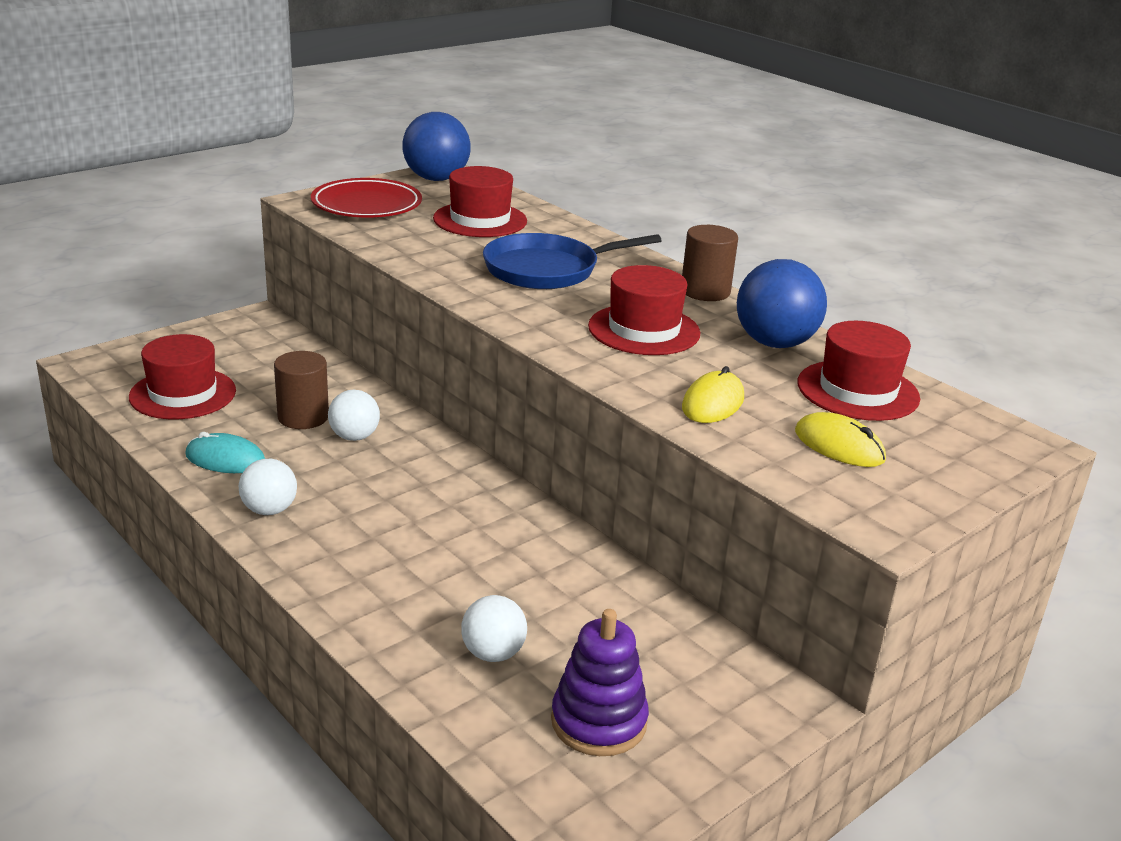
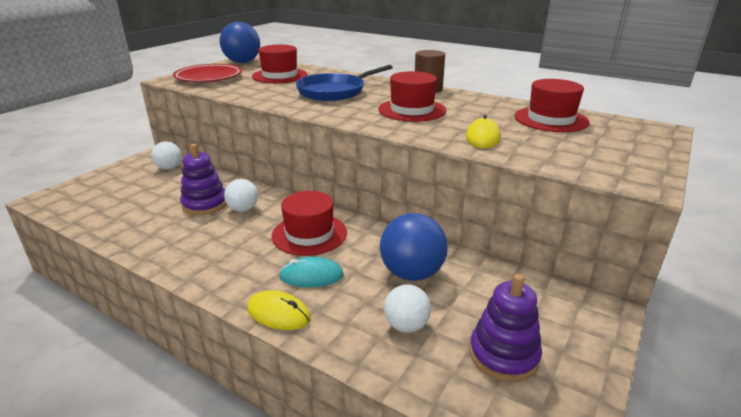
camera: 15 degrees left, 0 degrees up
red hat [129,334,236,419] -> red hat moved to [272,191,347,256]
turquoise mouse [186,432,265,473] -> turquoise mouse moved to [279,257,344,288]
white ball [239,459,297,515] -> white ball moved to [151,141,182,170]
brown cylinder [274,351,329,429] -> purple stacking toy [180,144,227,215]
blue ball [737,259,827,348] -> blue ball moved to [380,213,448,281]
yellow mouse [795,412,886,467] -> yellow mouse moved to [247,290,311,330]

